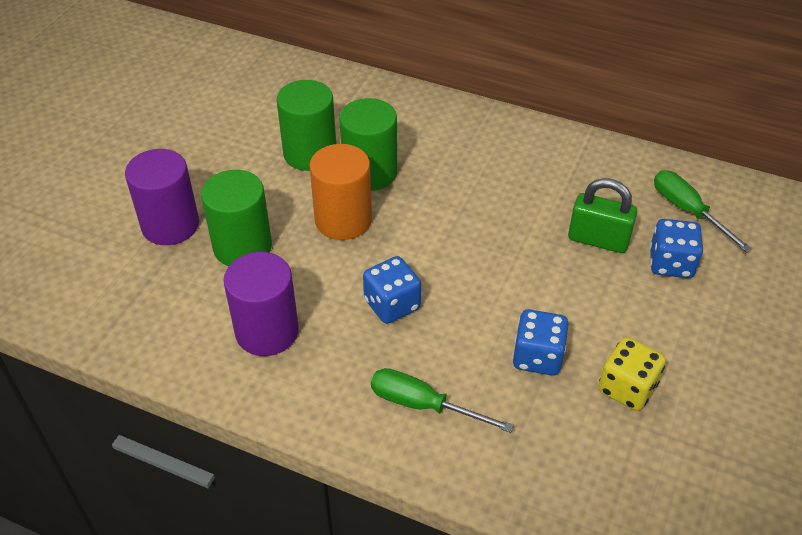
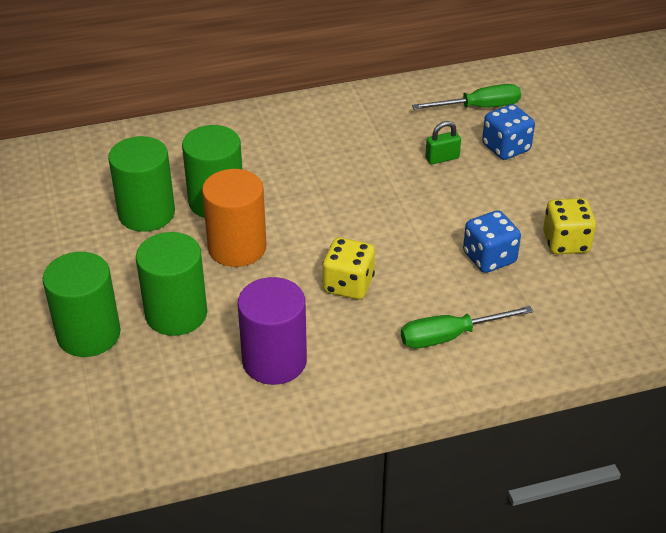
camera: 40 degrees left, 5 degrees down
purple cylinder [125,149,199,245] -> green cylinder [43,252,121,357]
blue dice [363,256,421,324] -> yellow dice [322,237,375,300]
green padlock [568,178,637,253] -> green padlock [425,121,461,164], size x0.60
green screwdriver [654,170,752,252] -> green screwdriver turned 150 degrees clockwise [412,84,521,109]

